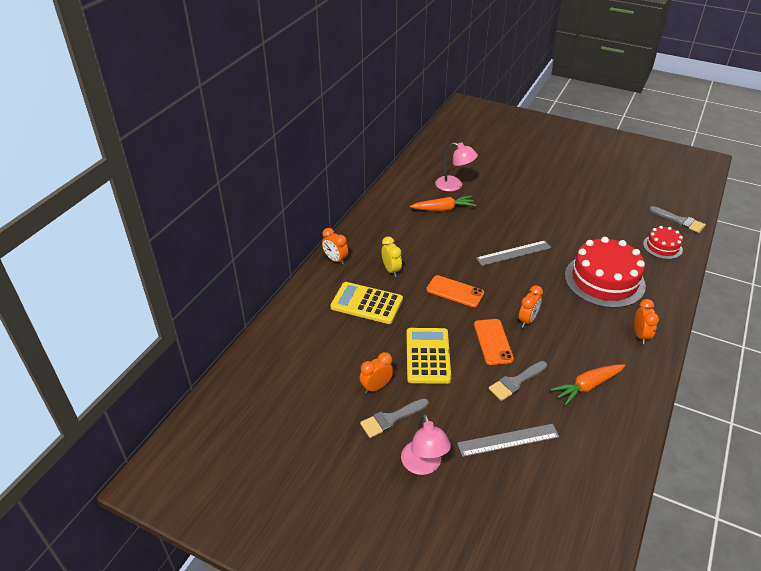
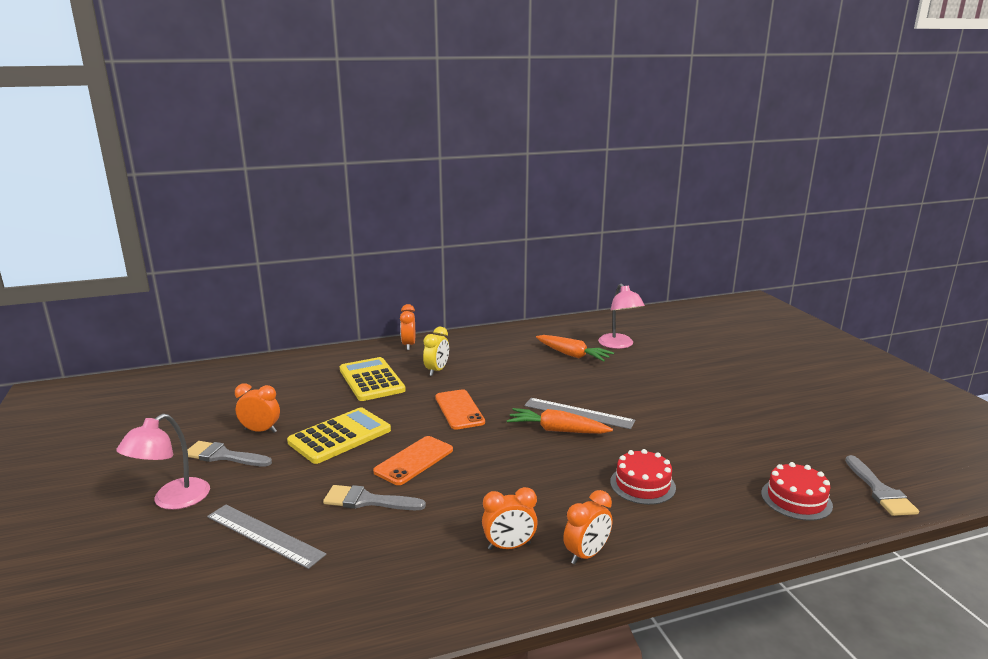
camera: 45 degrees right, 20 degrees down
orange clock [519,285,543,328] -> orange clock moved to [482,487,538,550]
orange carrot [551,365,625,406] -> orange carrot moved to [507,408,613,434]
red cake [565,237,646,308] -> red cake [610,449,676,505], size x0.51

